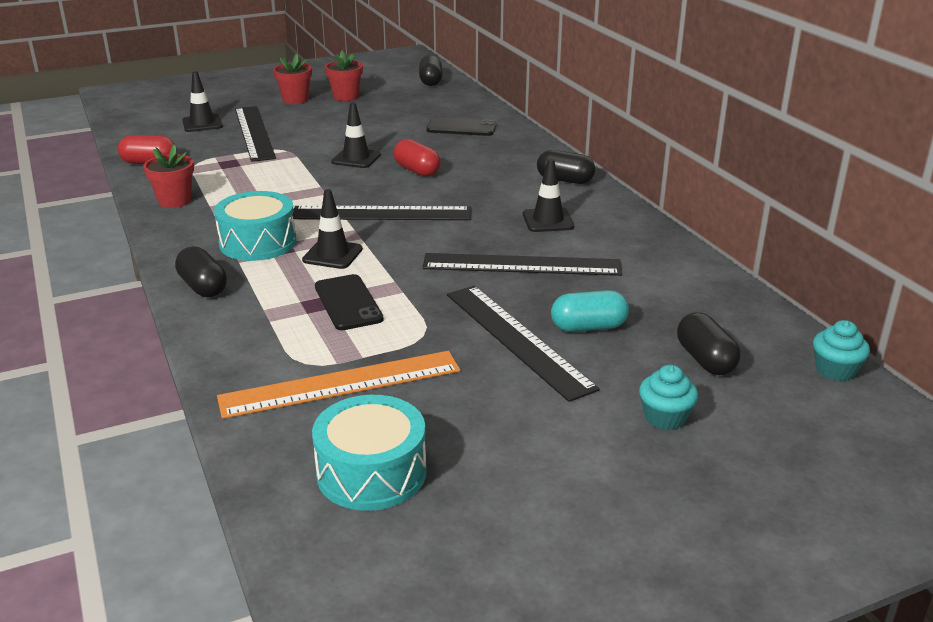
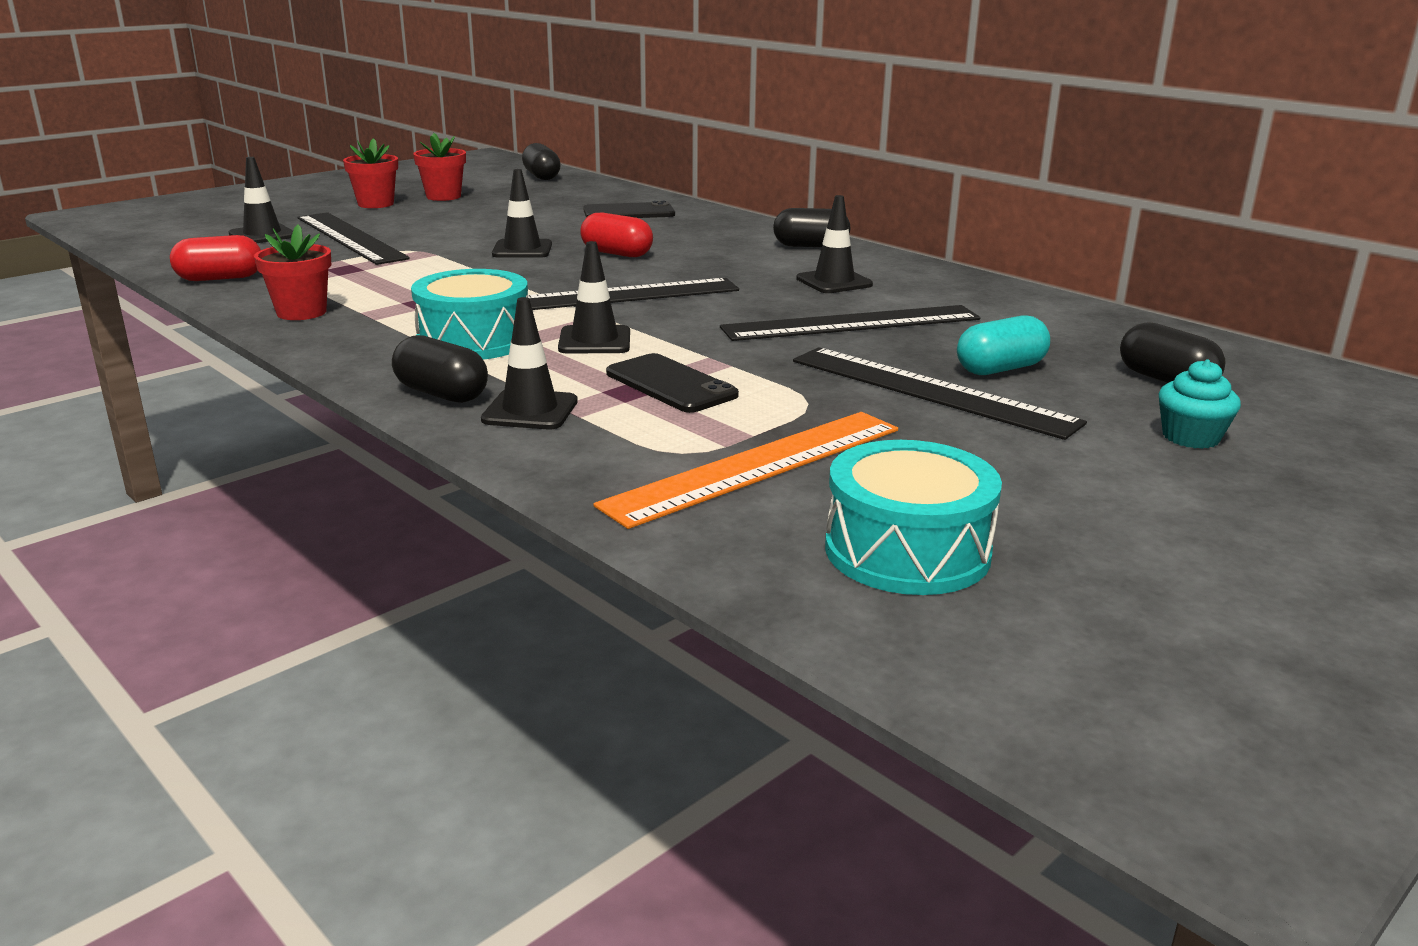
camera: 20 degrees left, 5 degrees down
turquoise cupcake [813,320,870,381] -> none
none -> black traffic cone [481,297,578,429]

